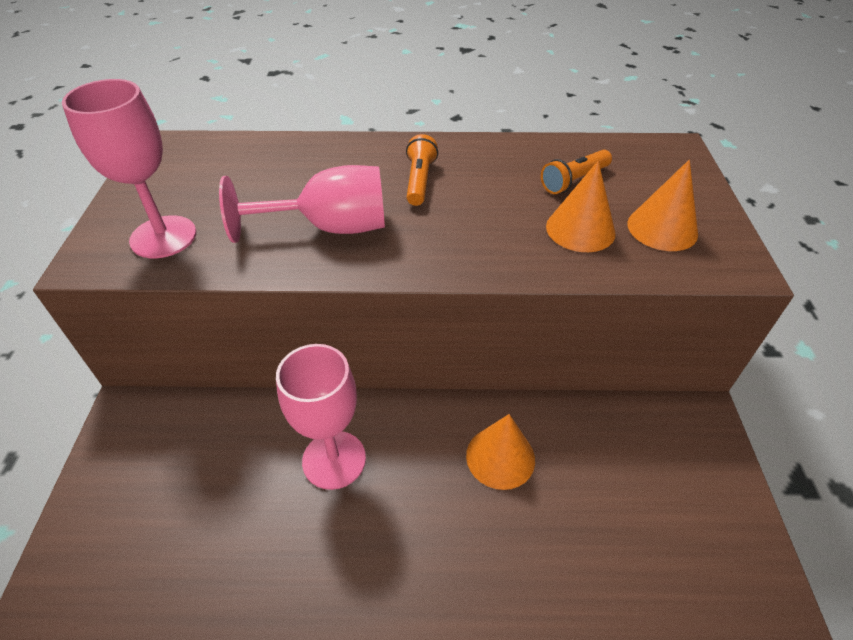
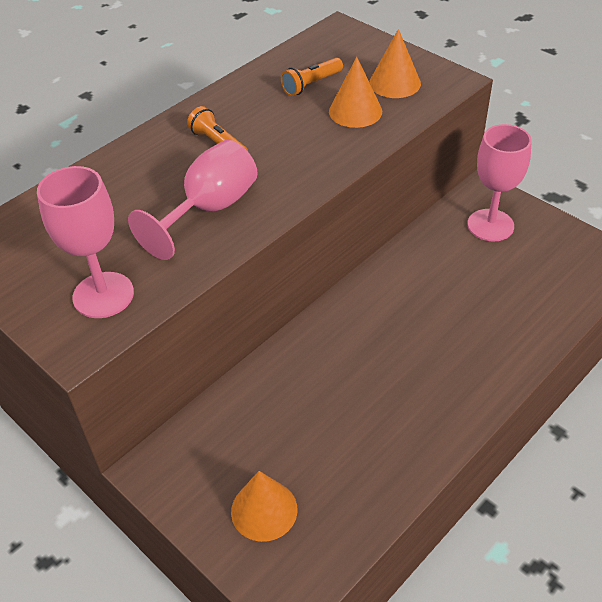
camera: 45 degrees left, 0 degrees up
pink goblet [276,344,366,490] -> pink goblet moved to [468,124,532,242]
orange cone [466,414,535,490] -> orange cone moved to [231,471,298,542]
orange flashlight [541,150,612,194] -> orange flashlight turned 45 degrees clockwise [281,58,343,96]

